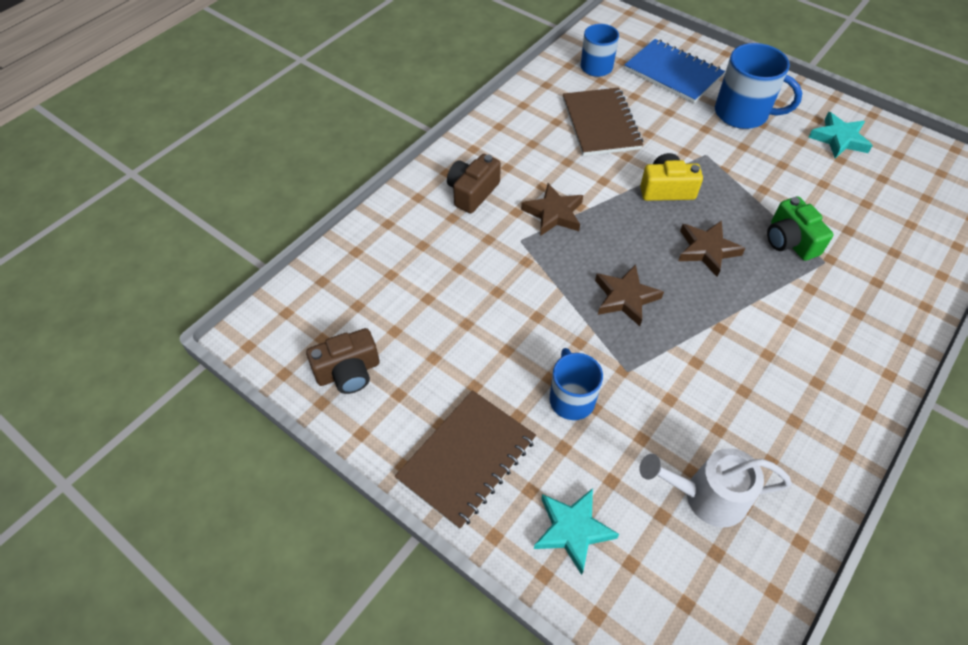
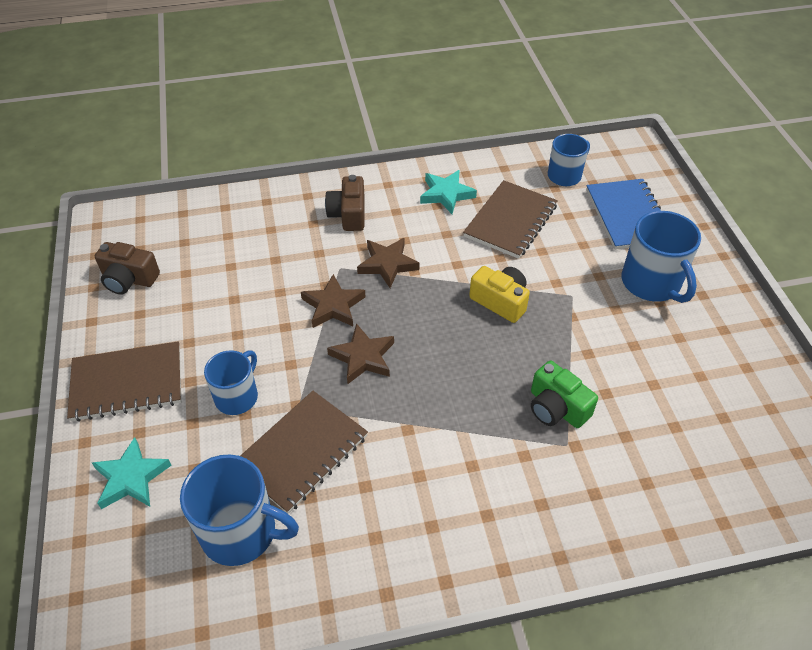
camera: 40 degrees right, 5 degrees down
brown camera [447,154,501,213] -> brown camera turned 75 degrees counterclockwise [325,175,365,231]
white watering can [639,448,792,527] -> blue mug [180,454,299,566]
brown star [678,220,746,277] -> brown star moved to [301,274,366,328]
green camera [767,196,833,261] -> green camera turned 60 degrees counterclockwise [531,361,598,428]
turquoise star [808,112,873,158] -> turquoise star moved to [420,170,477,214]
none -> brown notebook [240,391,368,514]

